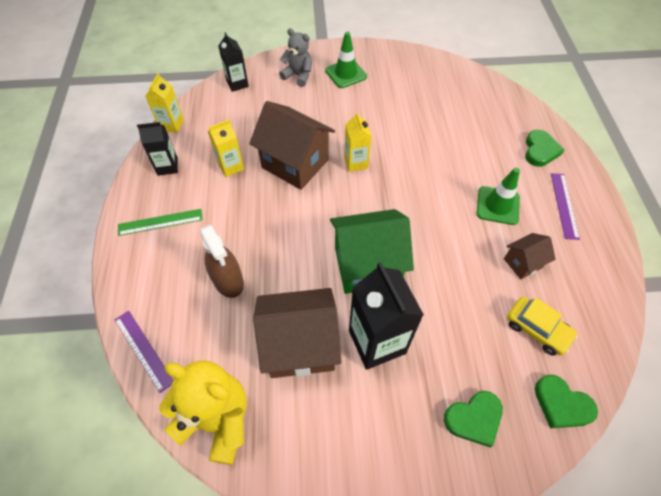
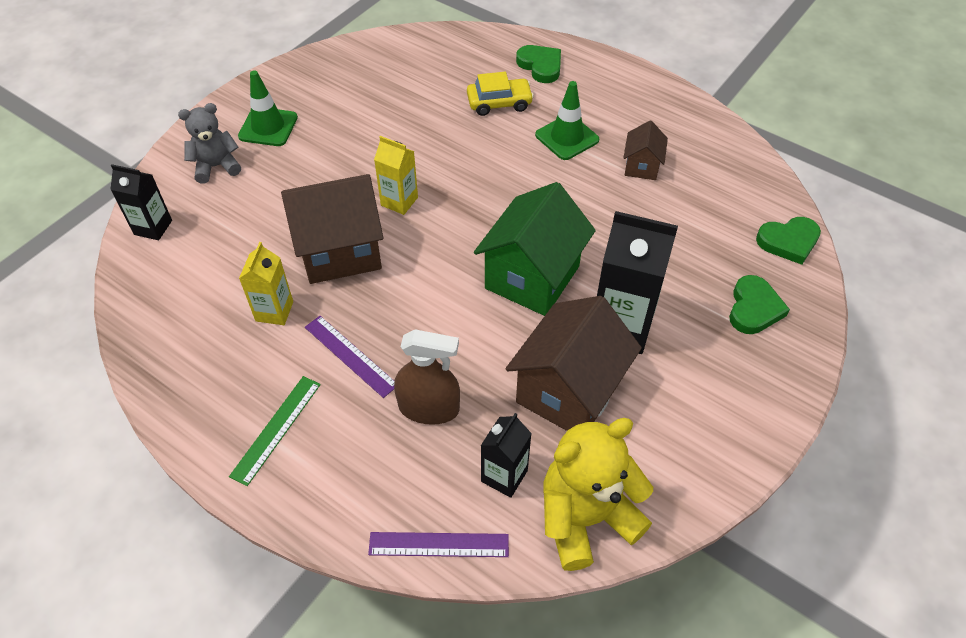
camera: 50 degrees left, 5 degrees down
black carton [137,122,178,176] -> black carton moved to [481,413,532,498]
yellow carton [145,73,184,133] -> none
yellow car [507,297,578,356] -> yellow car moved to [467,72,534,116]
purple ruler [551,173,580,240] -> purple ruler moved to [305,316,395,398]

